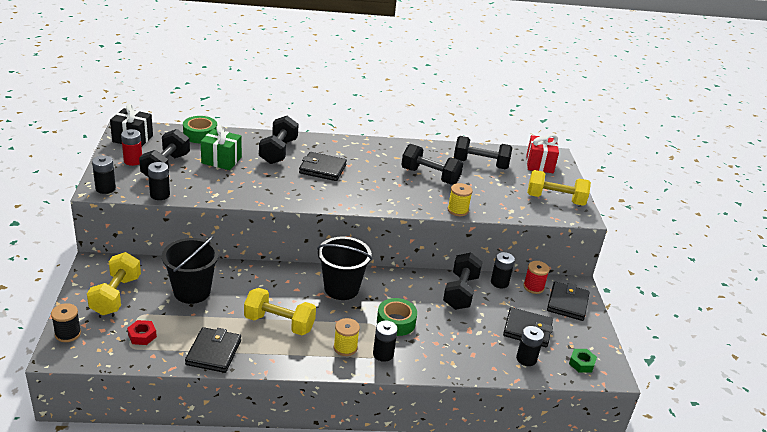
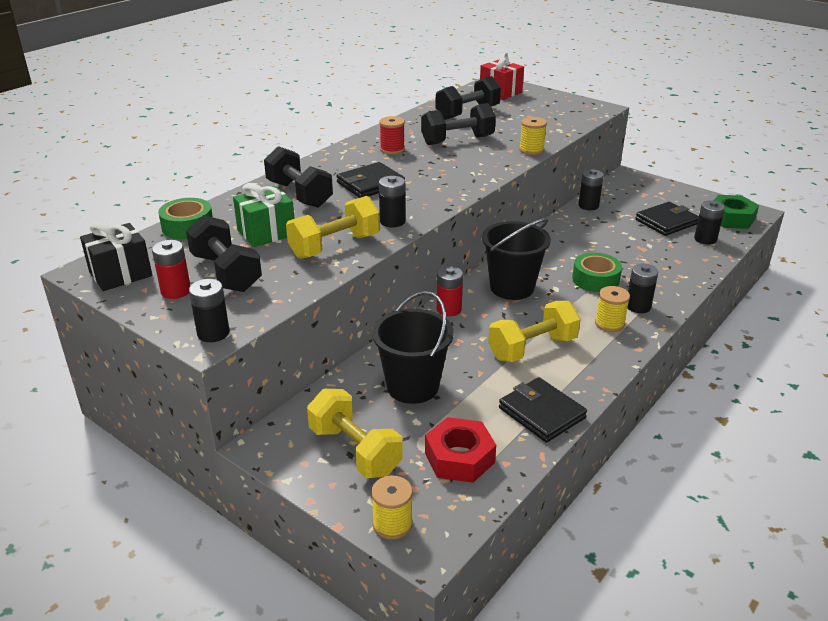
camera: 45 degrees left, 0 degrees up
black spool [51,303,81,342] -> yellow spool [371,476,413,540]
red nut [127,320,157,345] -> red nut [425,417,496,483], size x1.68
black battery [148,162,170,200] -> black battery moved to [379,176,405,227]
black dumbbell [443,253,482,310] -> none
red spool [523,261,550,294] -> red spool moved to [379,116,405,154]
yellow dumbbell [527,170,591,206] -> yellow dumbbell moved to [286,196,380,259]
black wallet [547,282,590,321] -> none
green nut [569,349,597,373] -> green nut [713,195,759,229], size x1.68
none -> red battery [437,266,463,316]

